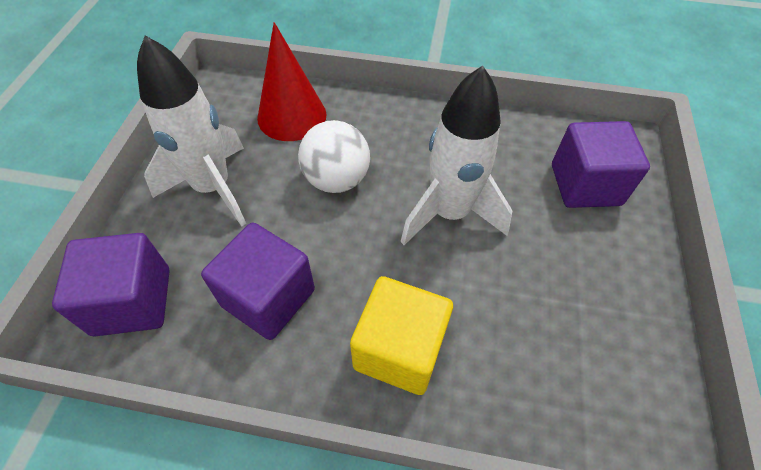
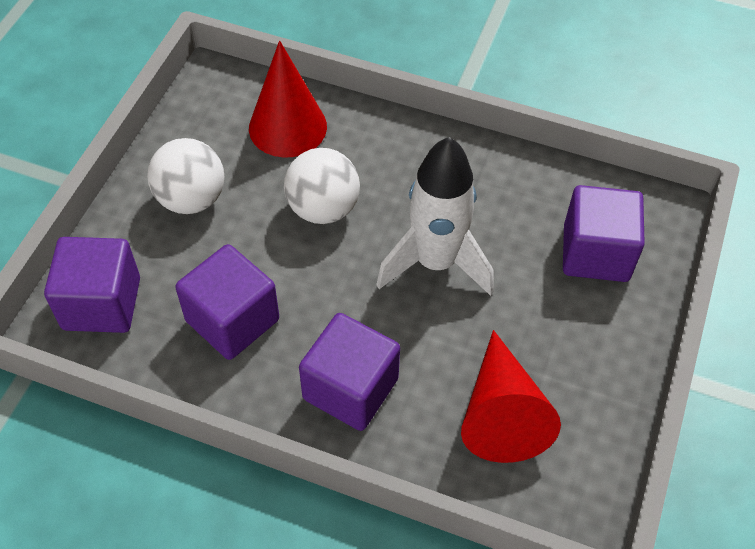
camera: 10 degrees right, 0 degrees up
white rocket [137,36,246,227] -> white ball [147,138,224,214]
yellow cube [350,276,453,395] -> purple cube [299,313,400,431]
none -> red cone [461,330,561,463]

